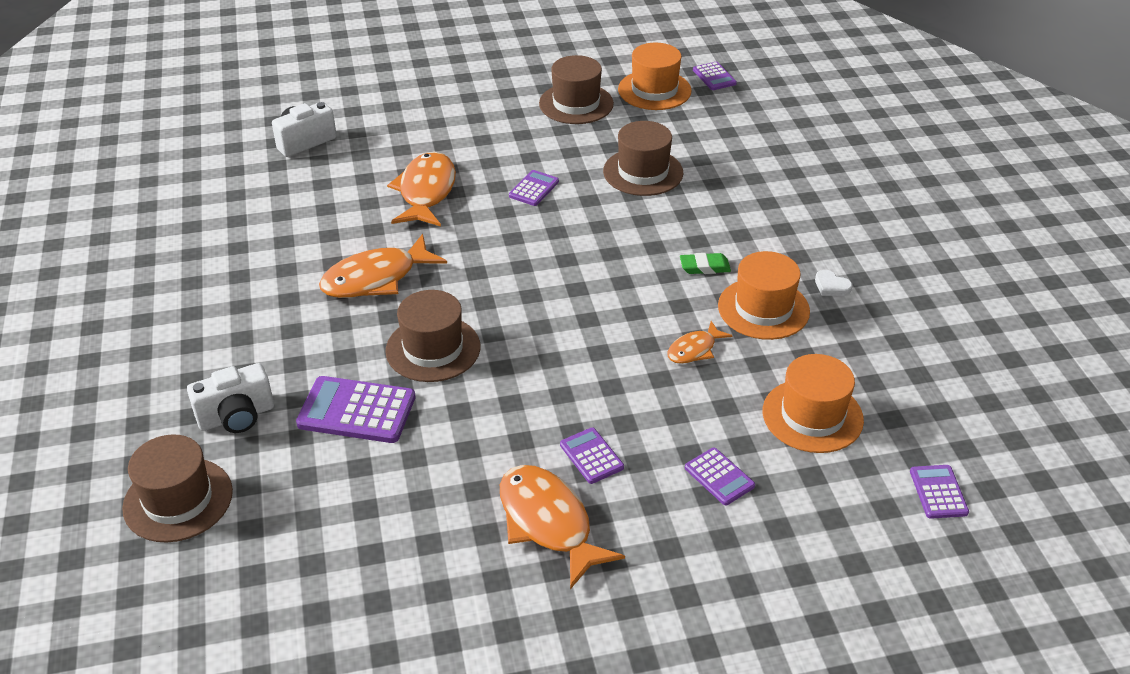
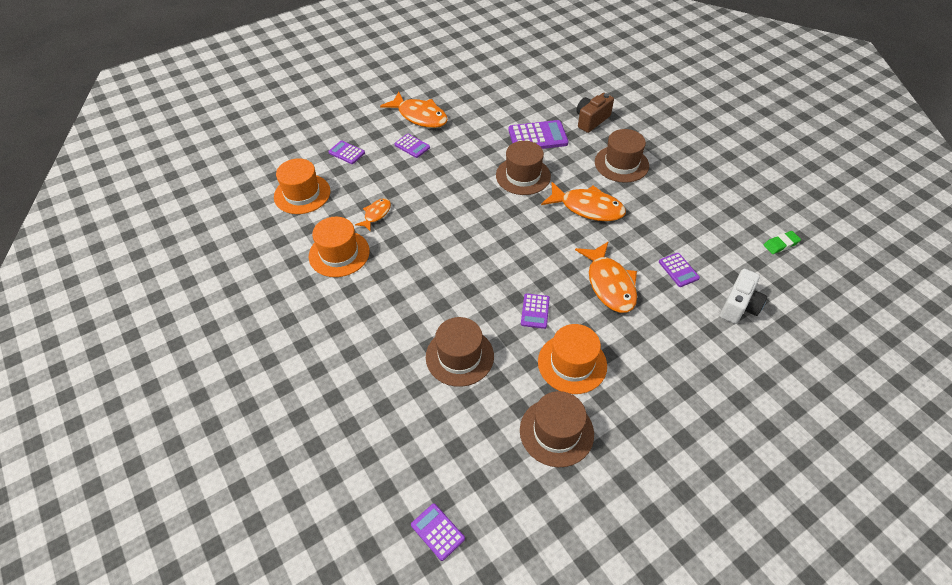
camera: 160 degrees right, 10 degrees up
brown hat [122,434,233,543] -> brown hat moved to [595,129,649,183]
white camera [187,363,274,433] -> brown camera [576,93,614,133]
orange fish [319,234,447,298] -> orange fish turned 75 degrees clockwise [541,182,626,221]
orange hat [618,43,692,110] -> orange hat moved to [538,324,607,394]
green eraser [680,253,731,274] -> green eraser moved to [764,231,801,254]
white heart [815,270,852,296] -> none
purple calculator [910,465,969,519] -> purple calculator moved to [659,253,700,287]

